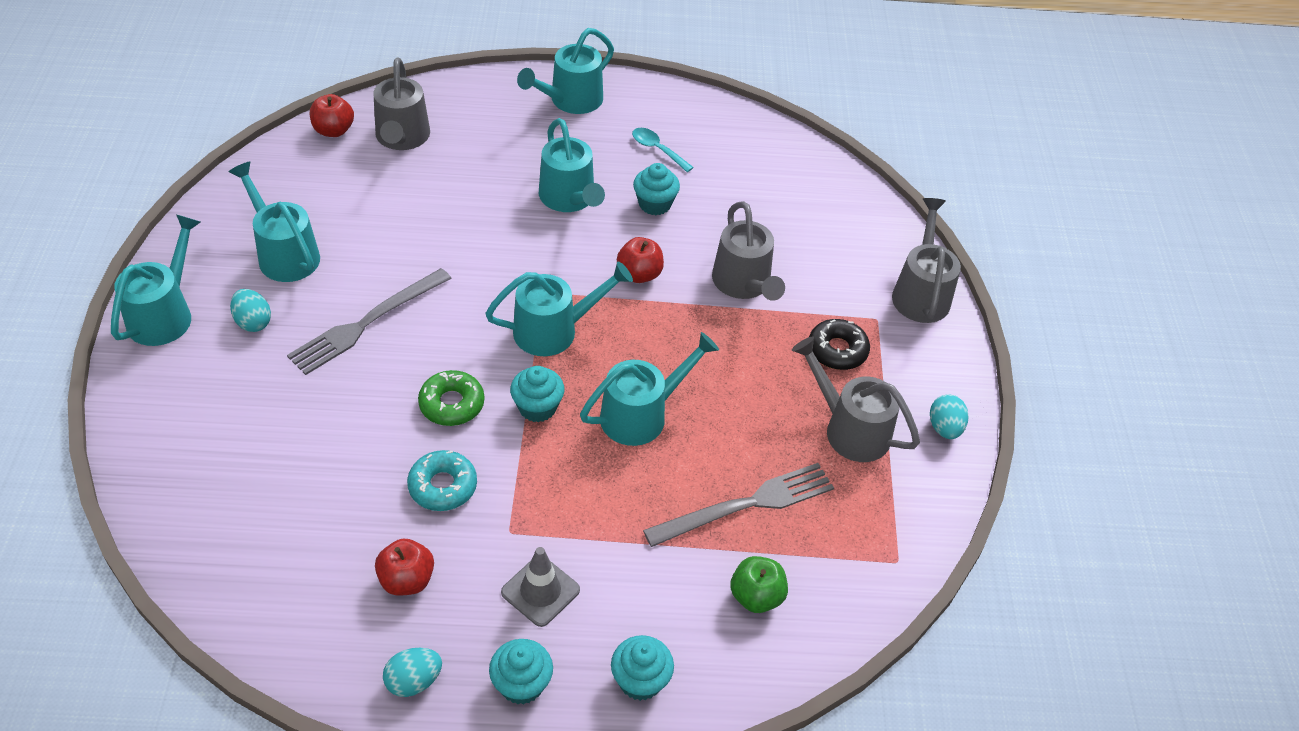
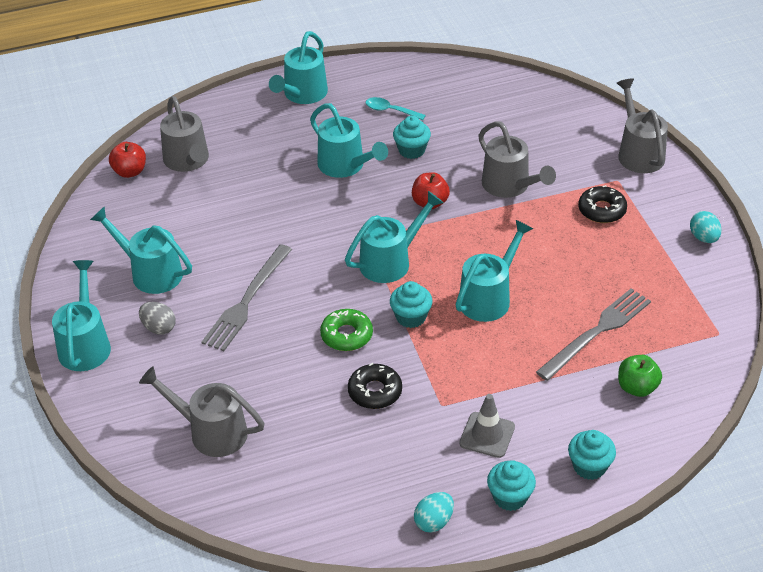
camera: 15 degrees left, 5 degrees down
turquoise egg [230,289,271,332] -> grey egg [139,302,176,335]
red apple [375,539,434,596] -> none
turquoise donut [407,450,477,511] -> black donut [348,363,402,409]
grey watering can [792,336,920,462] -> grey watering can moved to [139,366,265,457]

